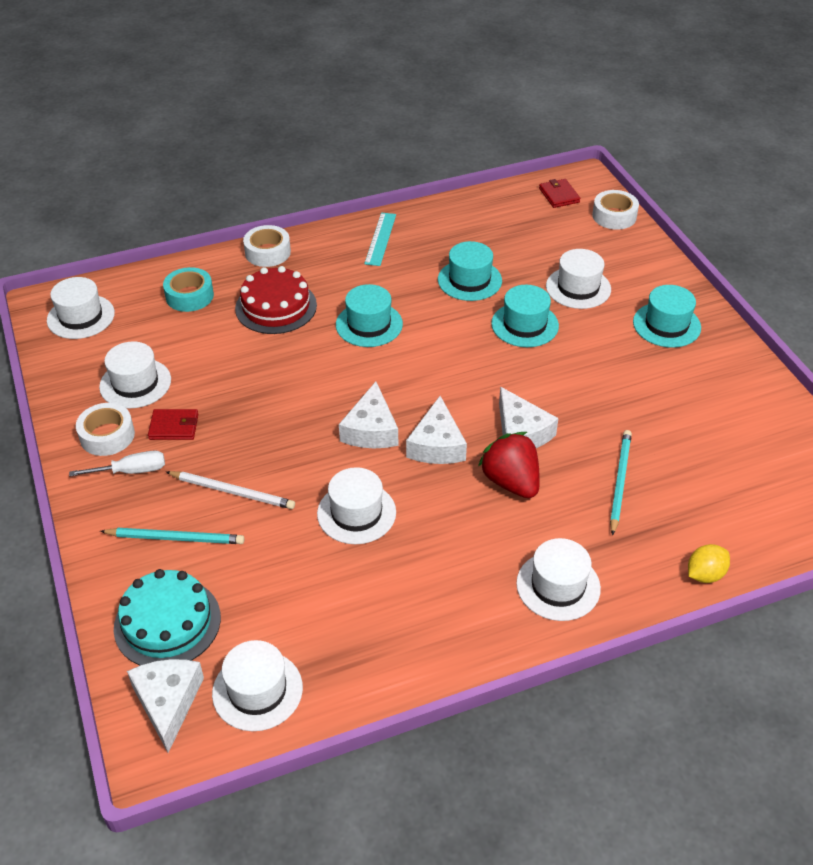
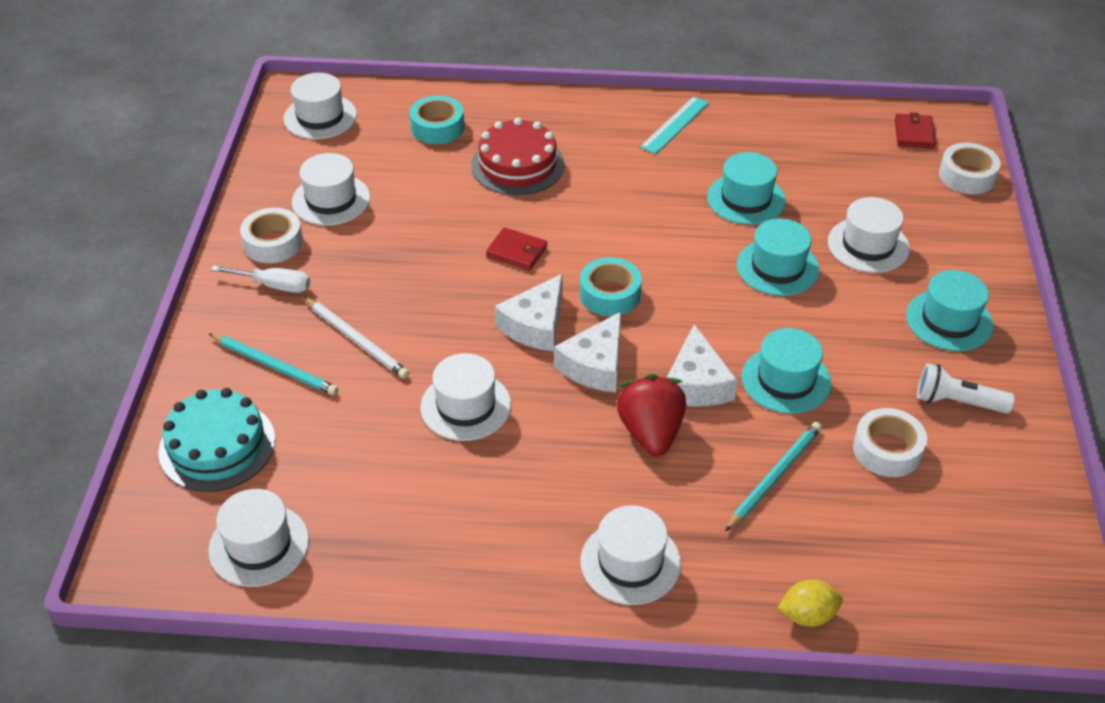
camera: 25 degrees right, 0 degrees up
white cheese [127,659,204,753] -> none
red wallet [148,409,198,440] -> red wallet moved to [486,227,547,271]
white tape [243,225,291,267] -> white tape moved to [853,408,927,477]
turquoise hat [336,284,403,347] -> turquoise hat moved to [742,328,832,414]
none -> turquoise tape [580,257,642,316]
none -> white flashlight [917,363,1015,414]

